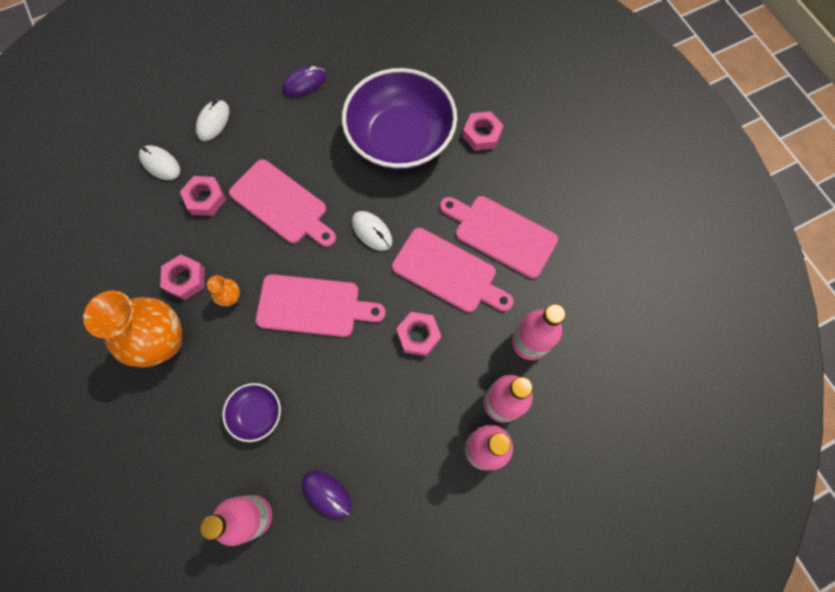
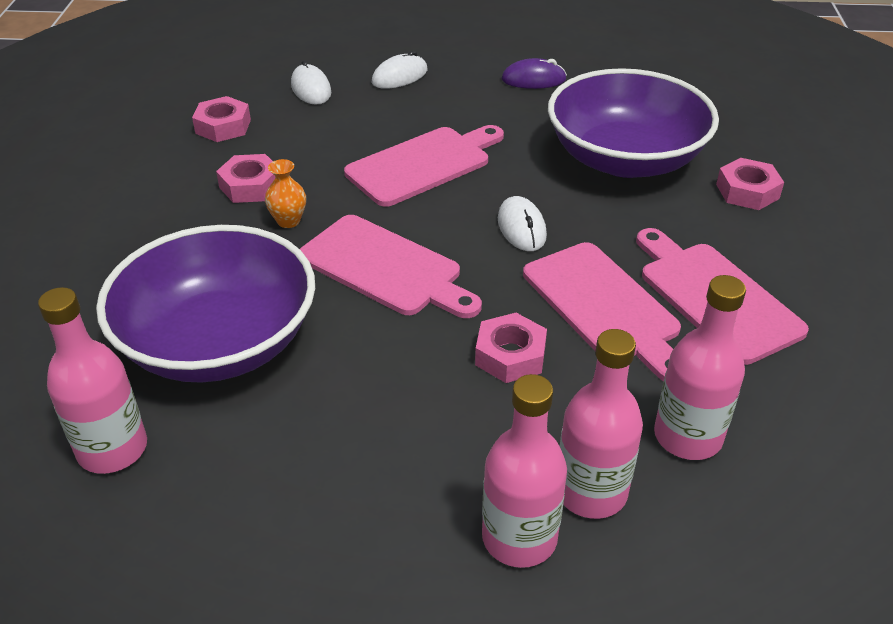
camera: 30 degrees right, 30 degrees down
orange vase [83,291,182,367] -> none
pink nut [180,176,226,216] -> pink nut moved to [192,96,251,142]
purple bowl [222,383,281,442] -> purple bowl [96,225,315,383], size x2.25
pink cutting board [229,159,336,247] -> pink cutting board turned 105 degrees counterclockwise [344,125,504,207]
purple mouse [302,471,352,519] -> none

